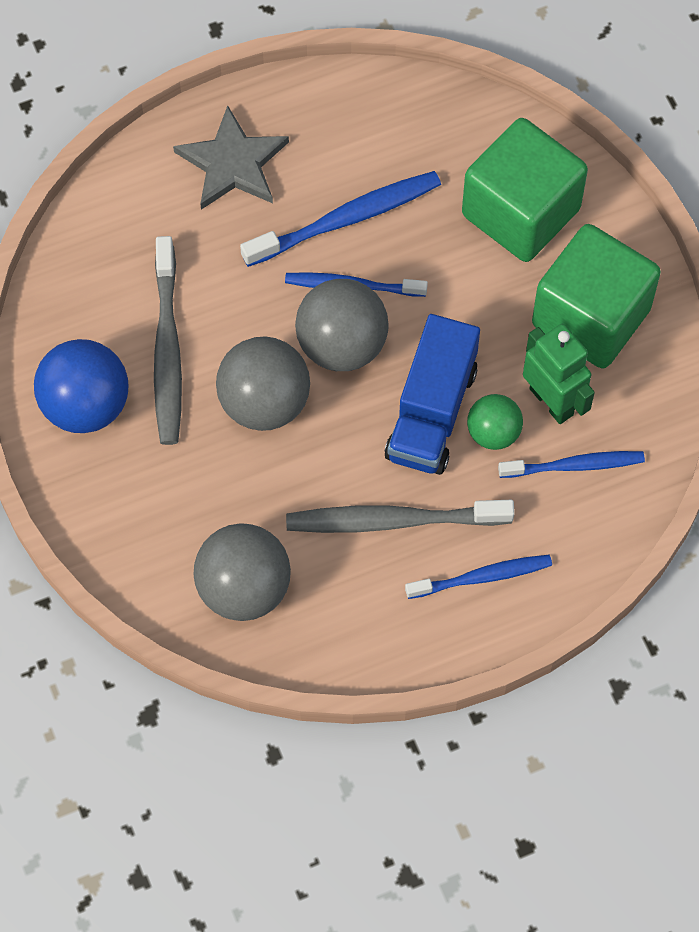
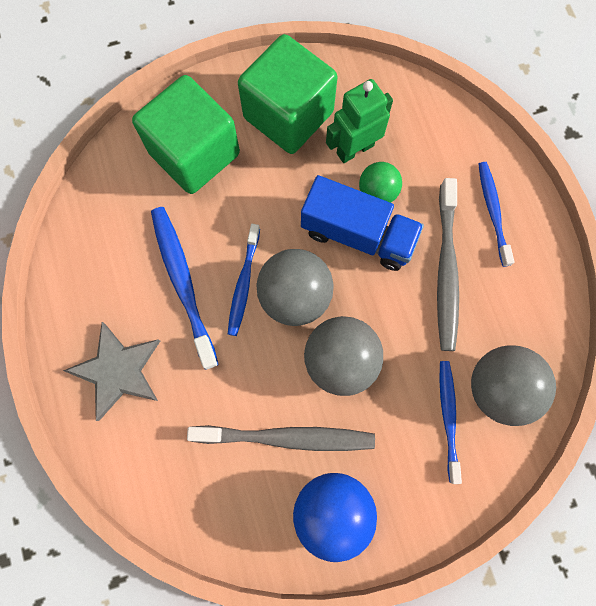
camera: 85 degrees left, 10 degrees up
blue toothbrush [498,451,645,478] -> blue toothbrush moved to [439,361,462,484]

